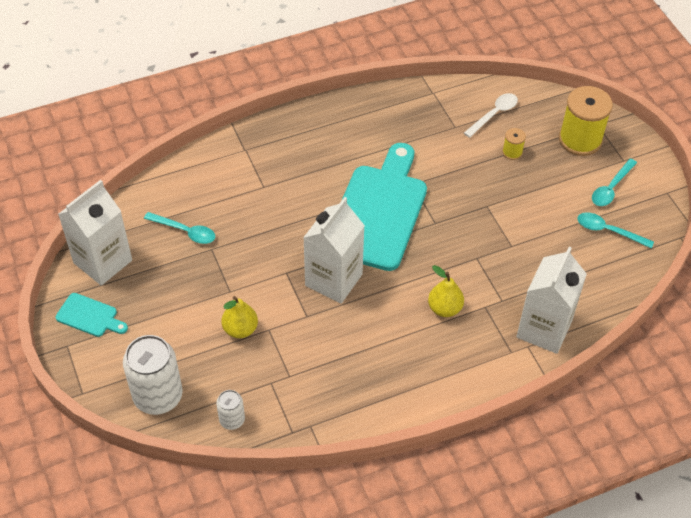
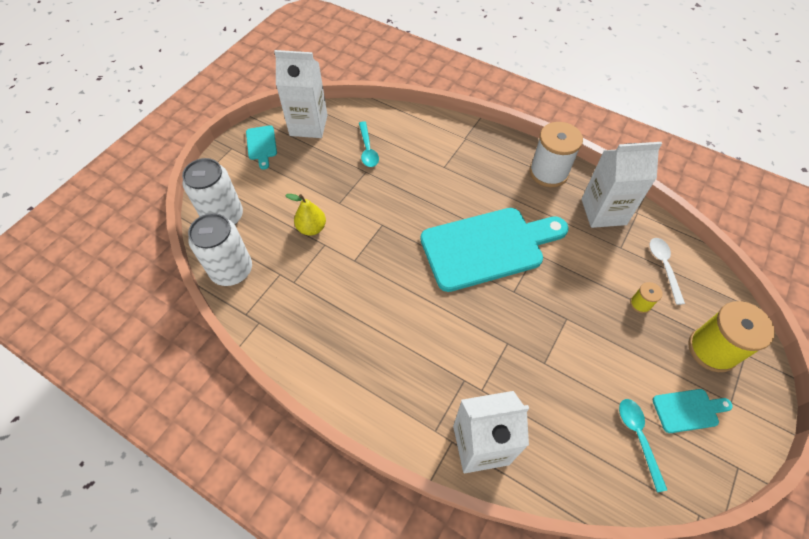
camera: 55 degrees right, 5 degrees up
white can [216,390,245,430] -> white can [188,213,252,286], size x1.96
white carton [303,197,365,304] -> white carton moved to [581,142,662,228]
yellow pear [428,265,464,317] -> none
white spoon [464,93,518,138] -> white spoon turned 105 degrees counterclockwise [650,238,685,305]
turquoise spoon [592,159,637,206] -> turquoise cutting board [653,389,733,433]
none -> white spool [529,122,583,187]

